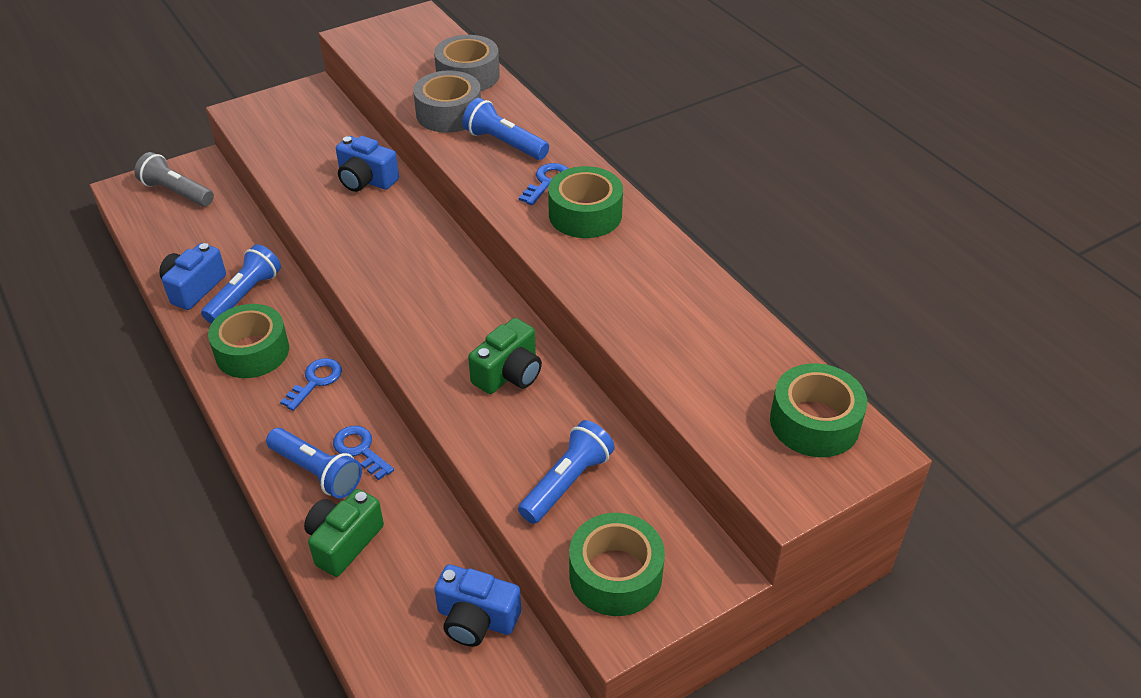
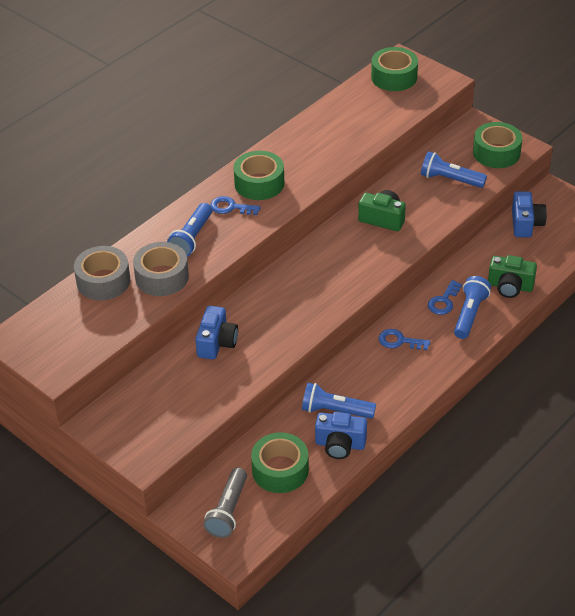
camera: 105 degrees left, 0 degrees up
green tape [208,304,289,378] -> green tape moved to [251,432,309,493]

